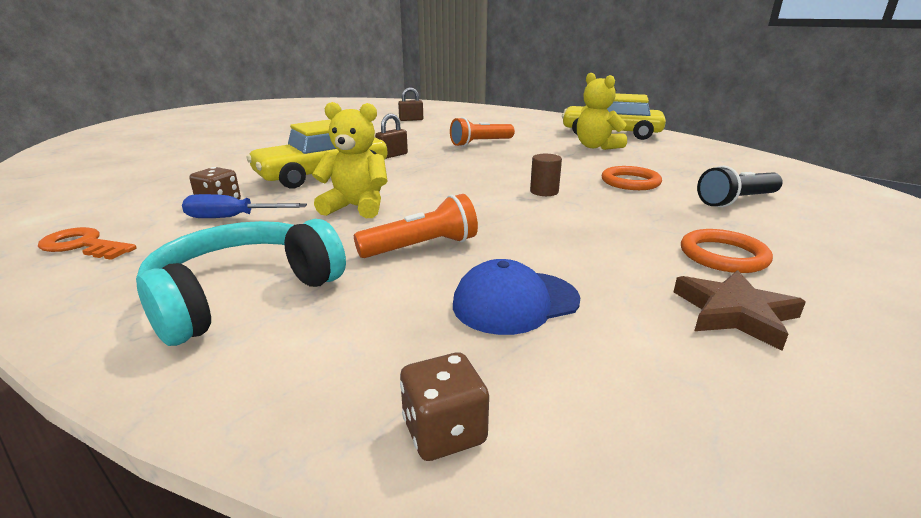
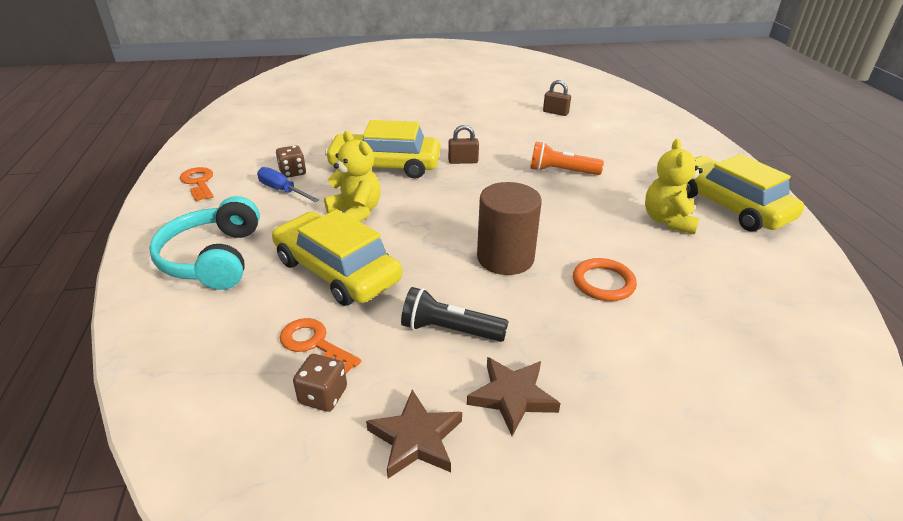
camera: 40 degrees right, 10 degrees up
turquoise headphones [136,219,346,346] -> turquoise headphones turned 90 degrees counterclockwise [149,196,260,290]
orange flashlight [354,194,478,258] -> yellow car [272,209,402,306]
brown dice [400,352,489,461] -> brown dice moved to [293,354,347,412]
blue cap [453,259,580,335] -> orange key [280,318,361,373]
brown cylinder [530,154,562,196] -> brown cylinder [477,182,542,275], size x2.08
orange ring [681,229,773,273] -> brown star [467,357,561,436]
black flashlight [697,166,783,207] -> black flashlight moved to [401,287,509,342]

